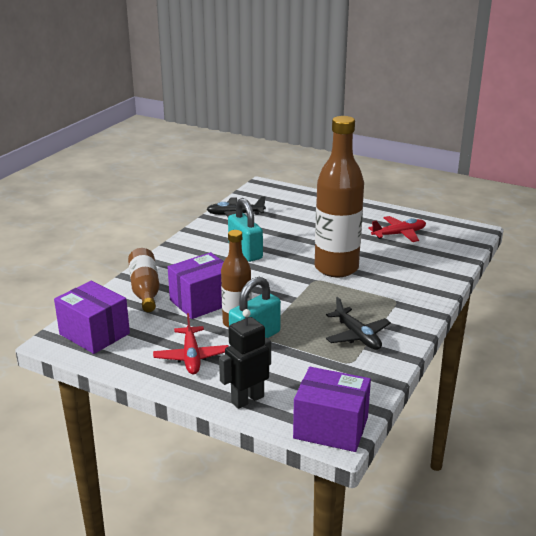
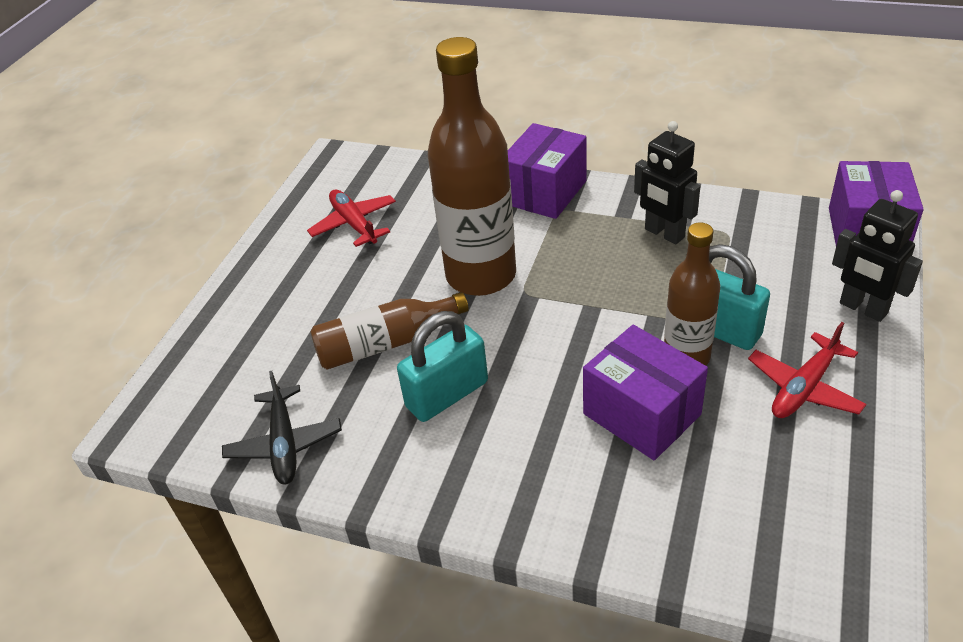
camera: 95 degrees left, 15 degrees up
purple box [54,281,130,354] -> purple box moved to [508,123,587,219]
brown bottle [128,248,160,312] -> brown bottle moved to [310,292,469,370]
red plane [153,313,229,374] -> red plane turned 150 degrees clockwise [748,322,867,418]
black plane [326,297,391,350] -> black robot [634,121,700,244]

